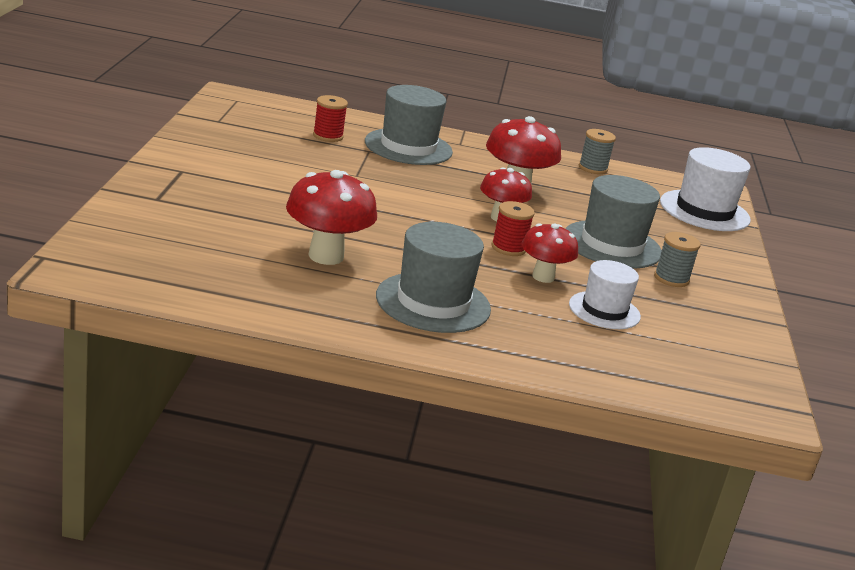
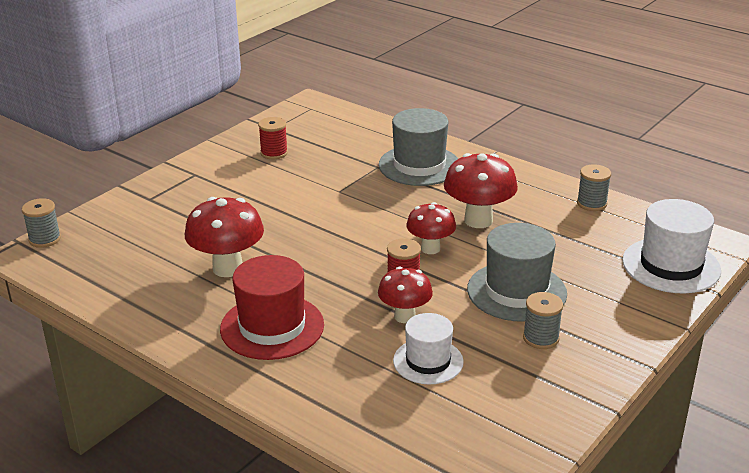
camera: 35 degrees right, 5 degrees up
red spool [313,95,348,142] -> red spool moved to [258,117,288,159]
grey hat [376,222,491,333] -> red hat [220,255,324,360]
none -> grey spool [22,198,61,248]

